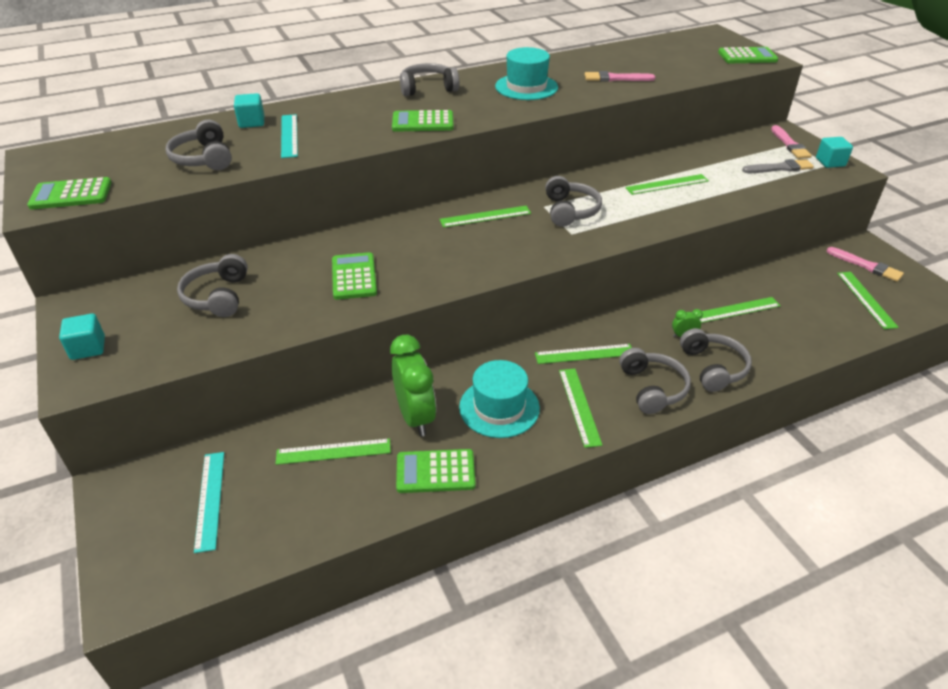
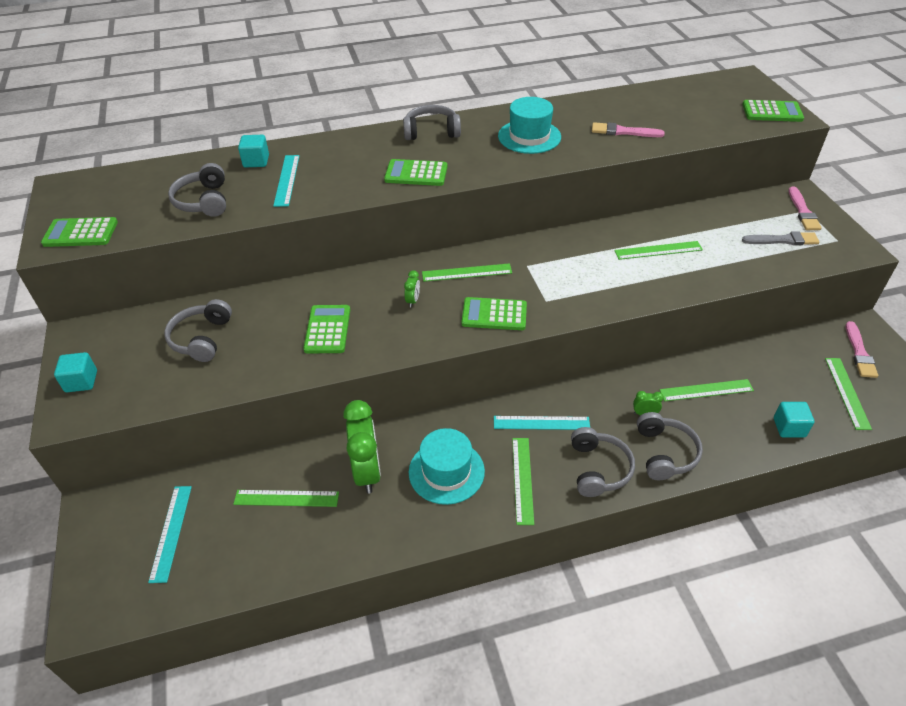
camera: 10 degrees right, 5 degrees up
green calculator [396,449,475,493] -> green calculator moved to [461,297,527,330]
green ruler [535,344,632,364] -> turquoise ruler [494,416,590,430]
grey headphones [545,176,602,227] -> none
turquoise cube [816,137,853,168] -> turquoise cube moved to [774,402,815,437]
pink brush [827,247,904,282] -> pink brush turned 45 degrees clockwise [846,321,878,378]
none -> green clock [404,270,420,307]

